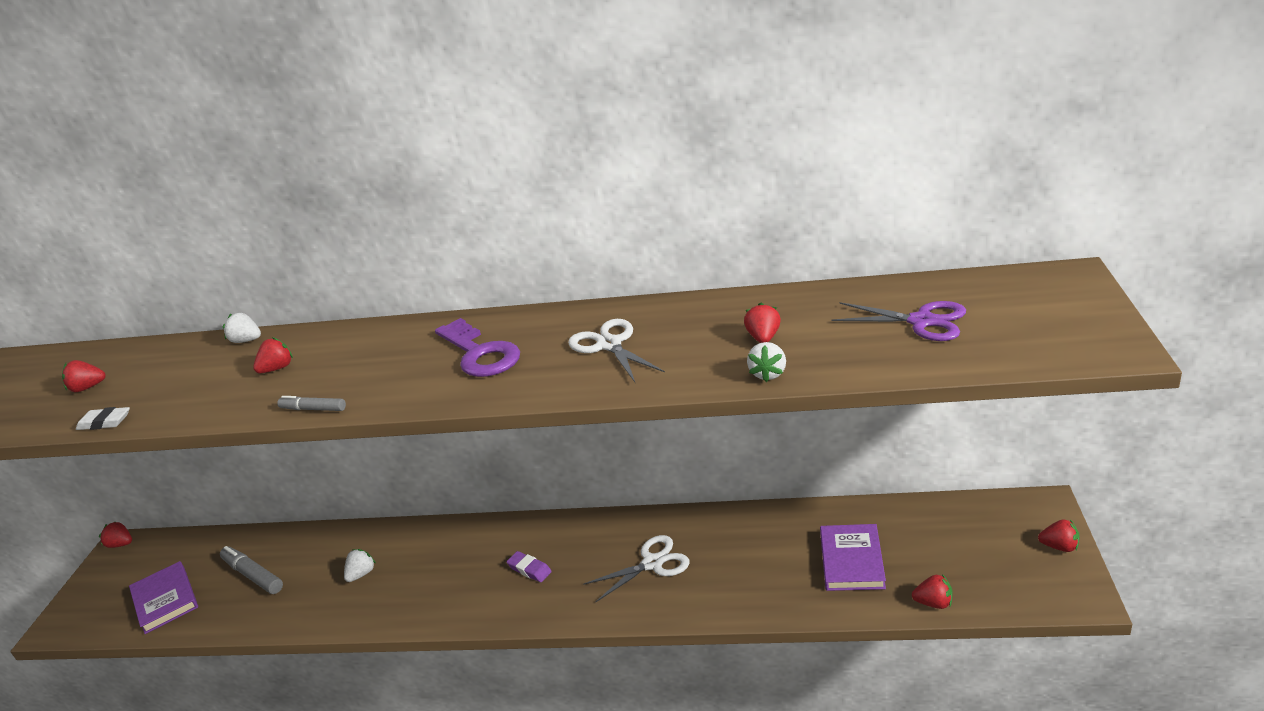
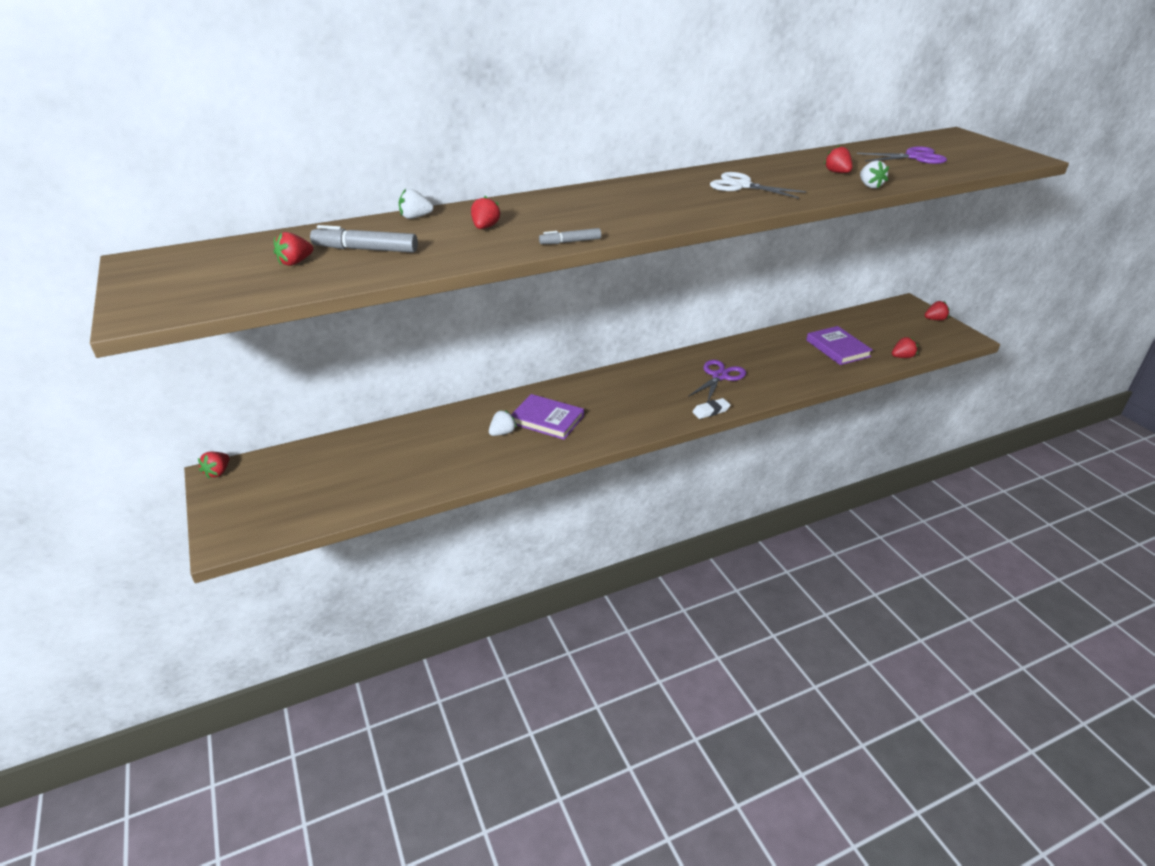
camera: 35 degrees left, 5 degrees up
white eraser [76,407,130,430] -> white eraser moved to [692,398,731,419]
red strawberry [99,521,132,548] -> red strawberry turned 60 degrees counterclockwise [198,452,229,479]
purple book [129,561,198,634] -> purple book moved to [511,394,584,440]
grey marker [220,546,283,594] -> grey marker moved to [310,225,418,253]
white strawberry [344,549,376,582] -> white strawberry turned 45 degrees clockwise [489,410,517,436]
purple key [435,318,520,377] -> none
purple eraser [507,551,552,582] -> none
white scissors [583,535,690,603] -> purple scissors [688,360,746,401]

